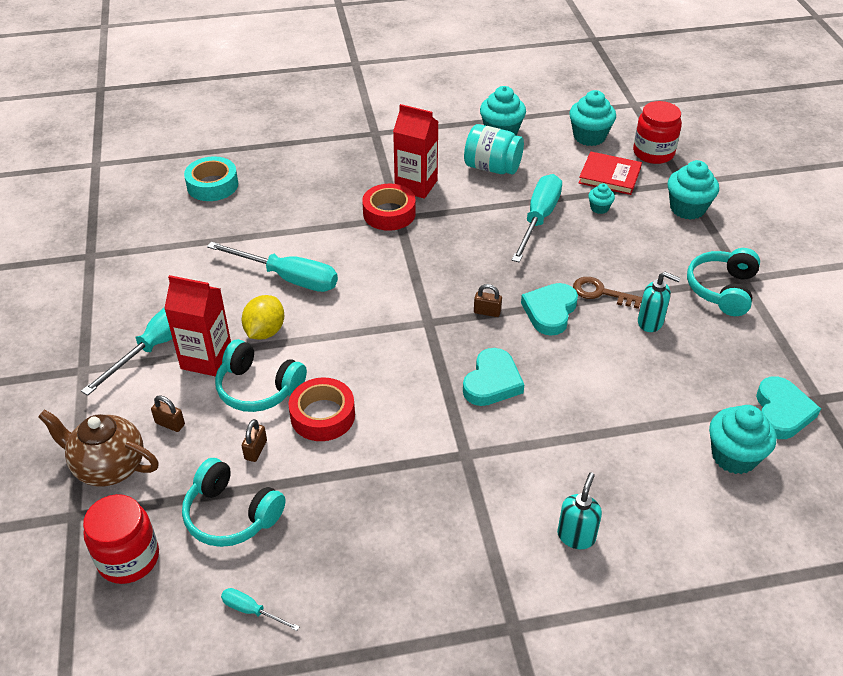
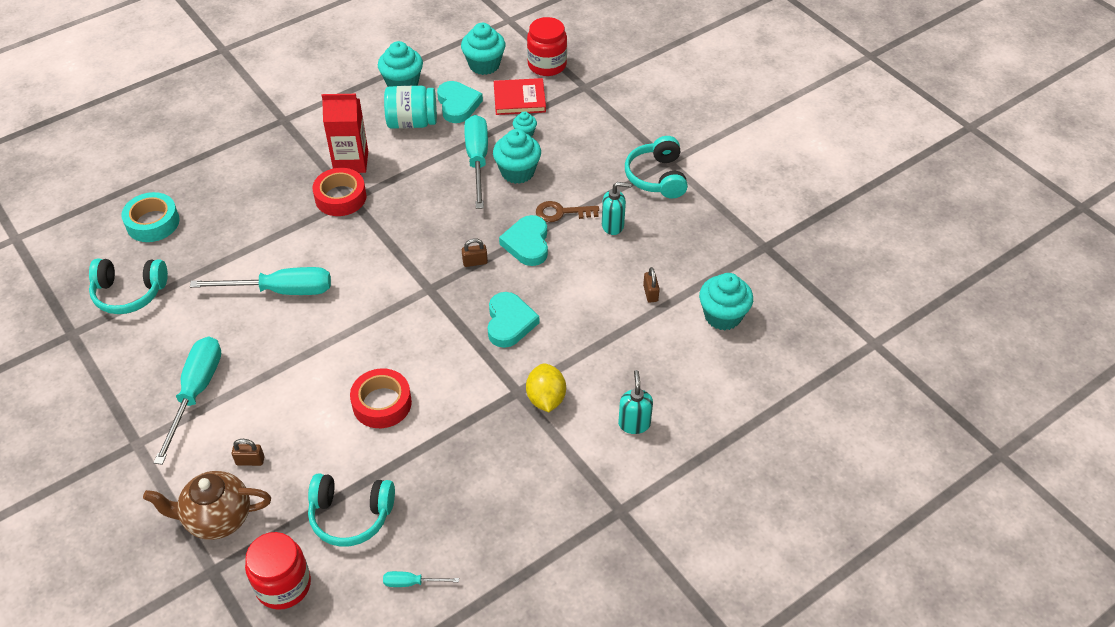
camera: 25 degrees left, 5 degrees up
red carton [164,275,231,377] -> none
turquoise headphones [215,339,307,412] -> turquoise headphones moved to [89,259,168,314]
yellow lemon [242,295,284,340] -> yellow lemon moved to [526,363,566,412]
brown padlock [242,419,267,462] -> brown padlock moved to [643,267,660,303]
turquoise cupcake [668,160,719,220] -> turquoise cupcake moved to [493,129,541,184]
turquoise heart [756,376,821,439] -> turquoise heart moved to [437,81,483,123]

